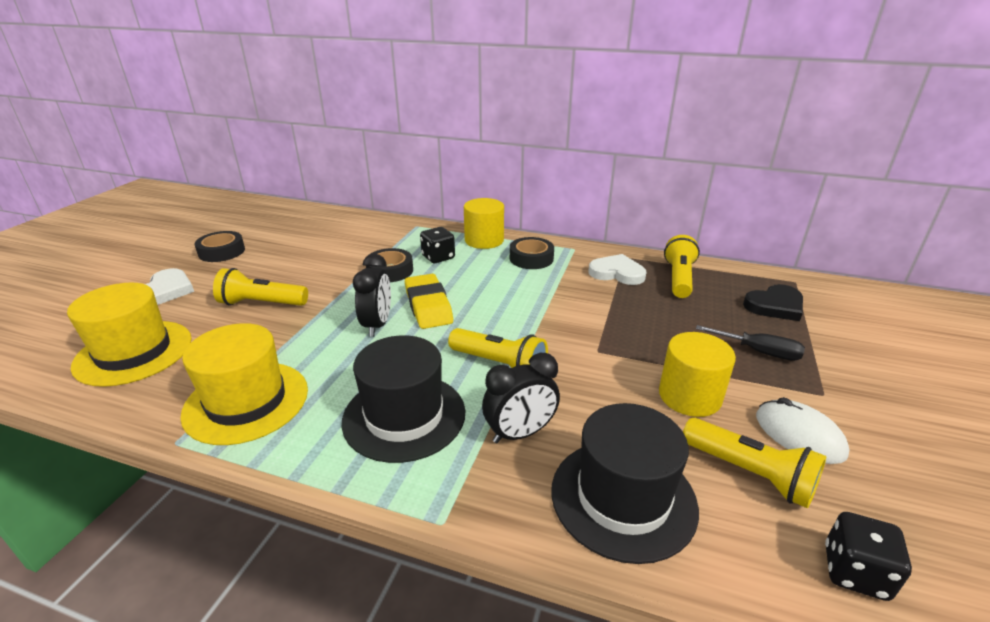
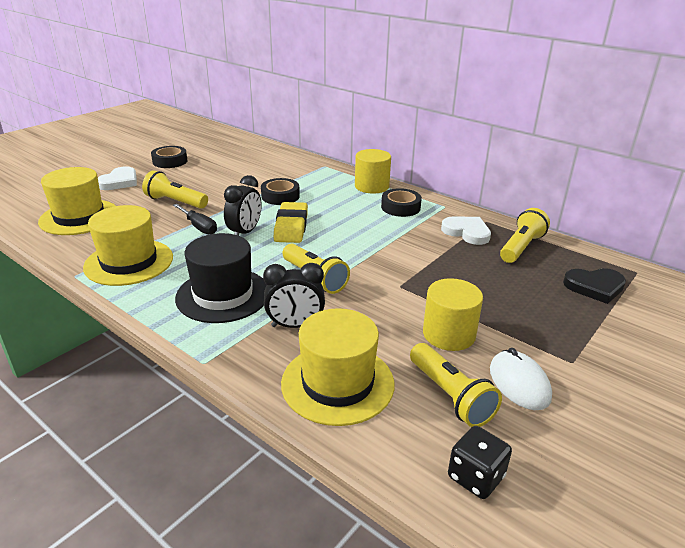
camera: 20 degrees right, 0 degrees up
black dice [420,227,455,263] -> none
black hat [551,403,699,564] -> yellow hat [281,308,394,426]
black screwdriver [696,325,805,361] -> black screwdriver moved to [173,204,217,235]

